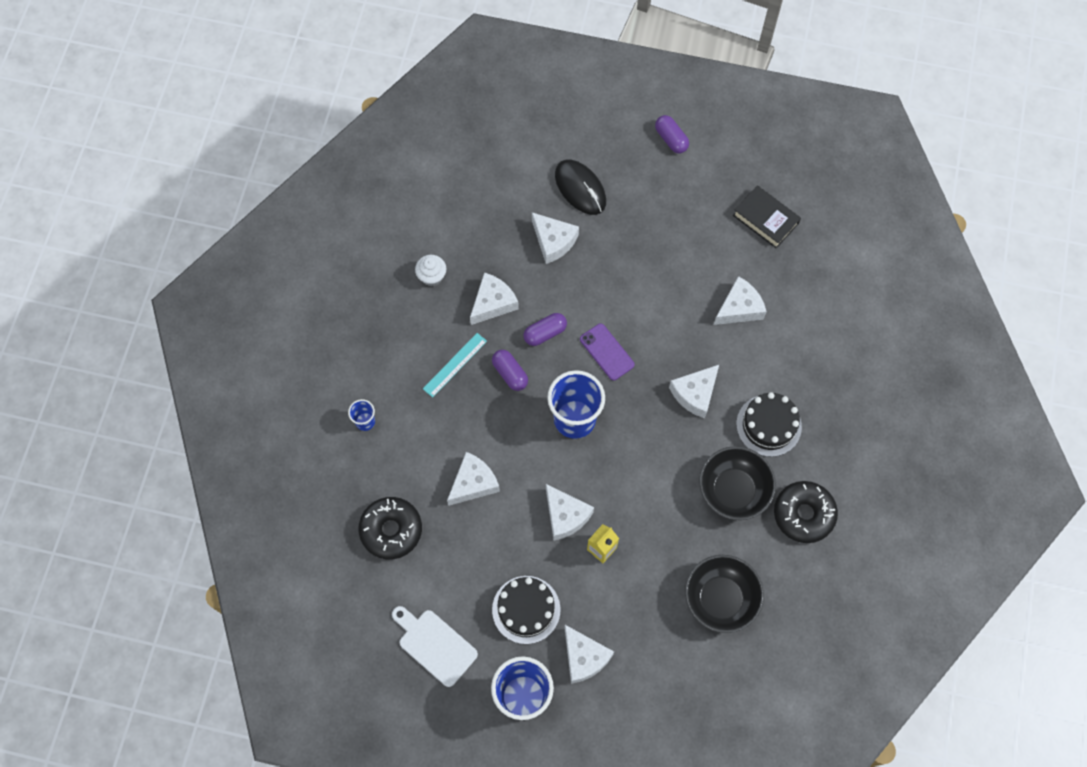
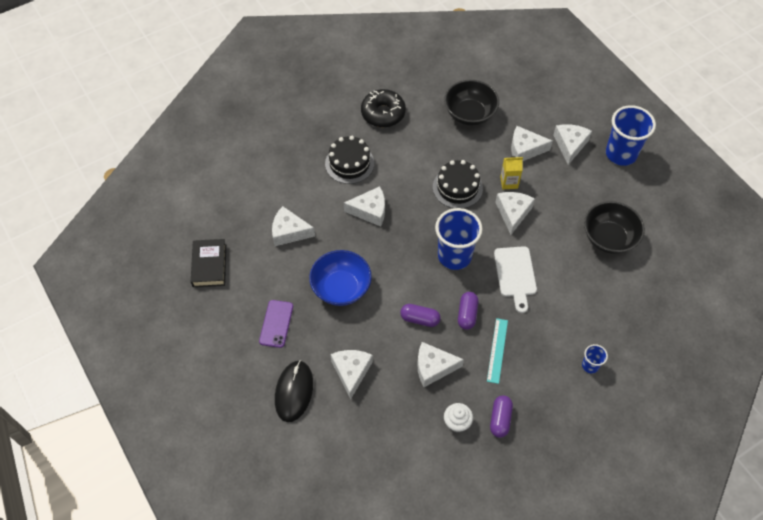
camera: 135 degrees left, 10 degrees down
black donut [358,497,422,559] -> none
white cutting board [392,606,478,687] -> white cutting board moved to [494,246,537,313]
turquoise ruler [423,333,487,398] -> turquoise ruler turned 75 degrees counterclockwise [487,318,508,384]
white cheese [447,452,500,506] -> white cheese moved to [511,126,553,161]
black cake [492,576,561,644] -> black cake moved to [433,160,483,208]
purple phone [580,323,635,381] -> purple phone moved to [259,300,293,348]
purple capsule [655,115,689,153] -> purple capsule moved to [490,395,513,438]
black bowl [699,446,776,520] -> black bowl moved to [584,201,645,254]
none -> blue bowl [309,250,372,306]

